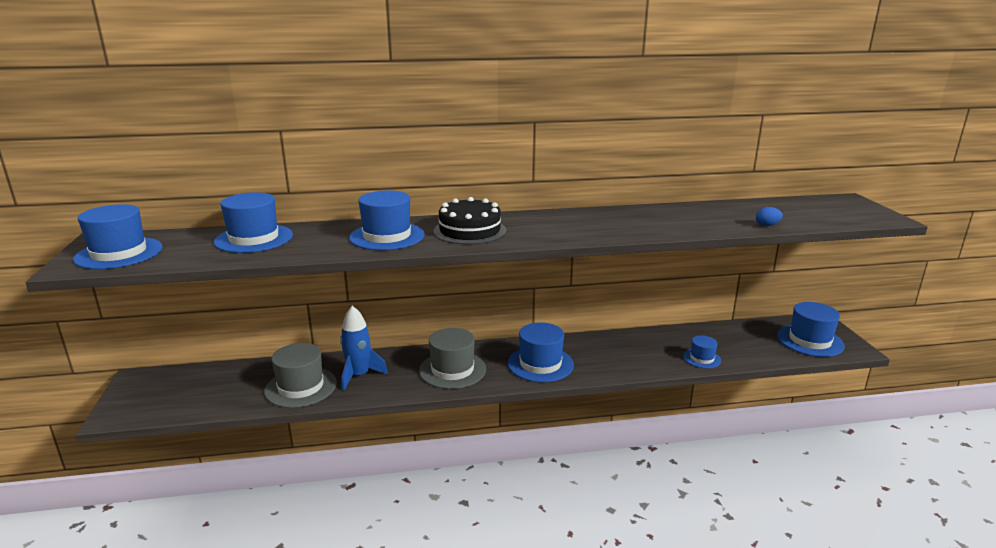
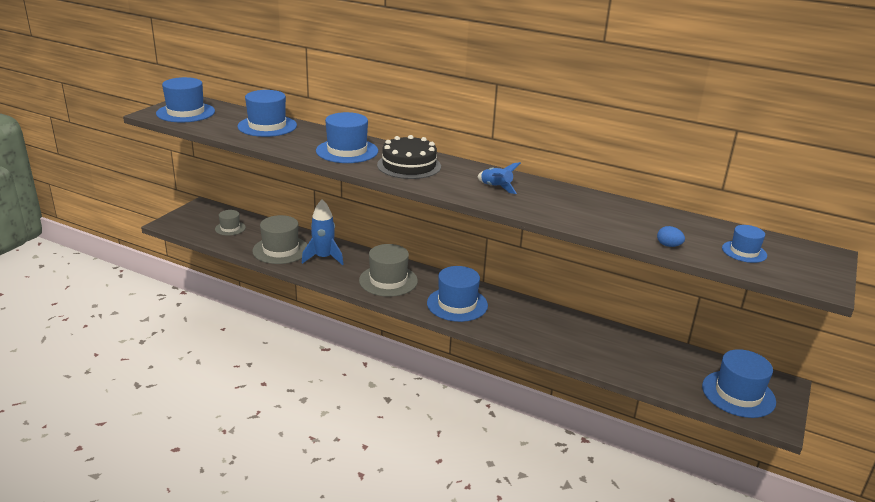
camera: 35 degrees right, 5 degrees up
blue hat [683,335,721,368] -> blue hat moved to [722,225,767,263]
none -> grey hat [215,210,246,236]
none -> blue rocket [477,162,521,194]

